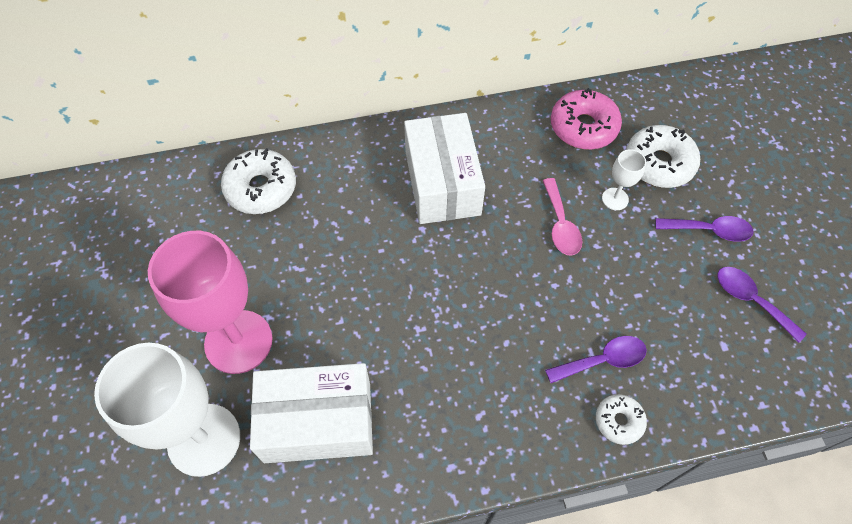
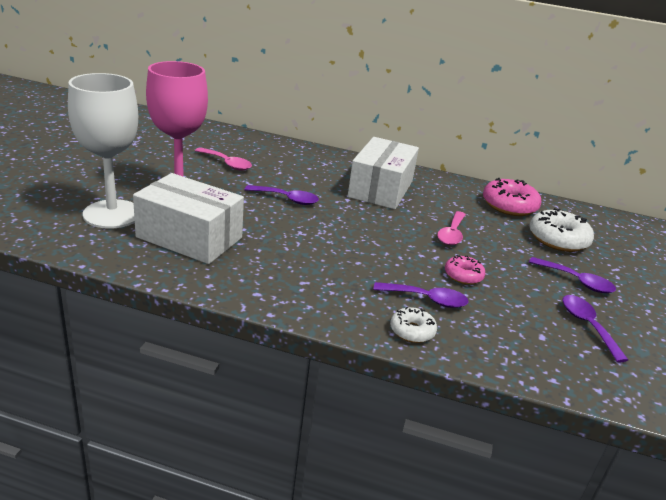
camera: 25 degrees right, 30 degrees down
white donut [221,148,296,214] -> none
white goblet [602,149,646,210] -> none
none -> pink spoon [195,147,252,171]
none -> purple spoon [244,185,319,205]
none -> pink donut [445,255,486,285]

